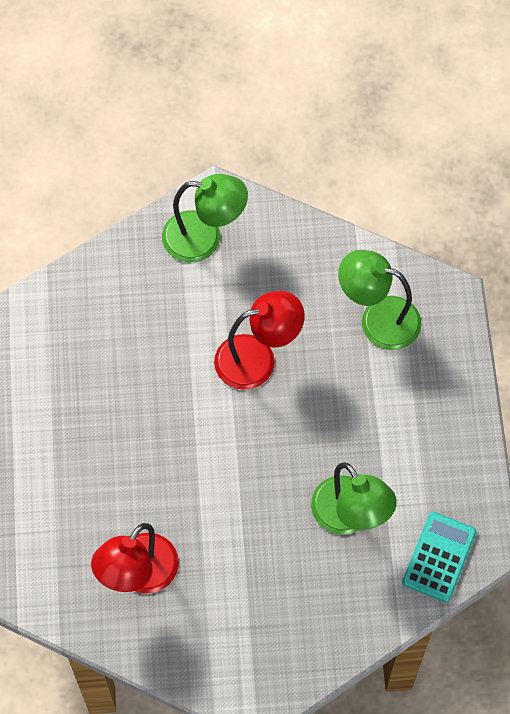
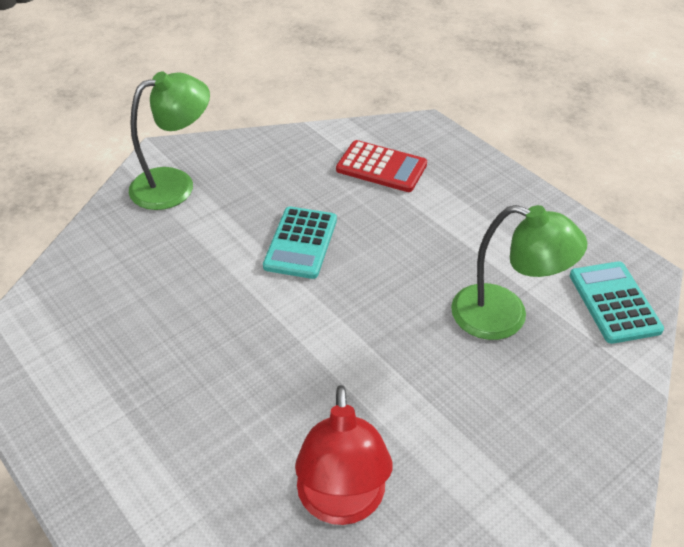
camera: 35 degrees left, 20 degrees down
red lamp [214,291,305,390] -> turquoise calculator [263,206,337,279]
green lamp [338,250,422,350] -> red calculator [336,140,427,192]

